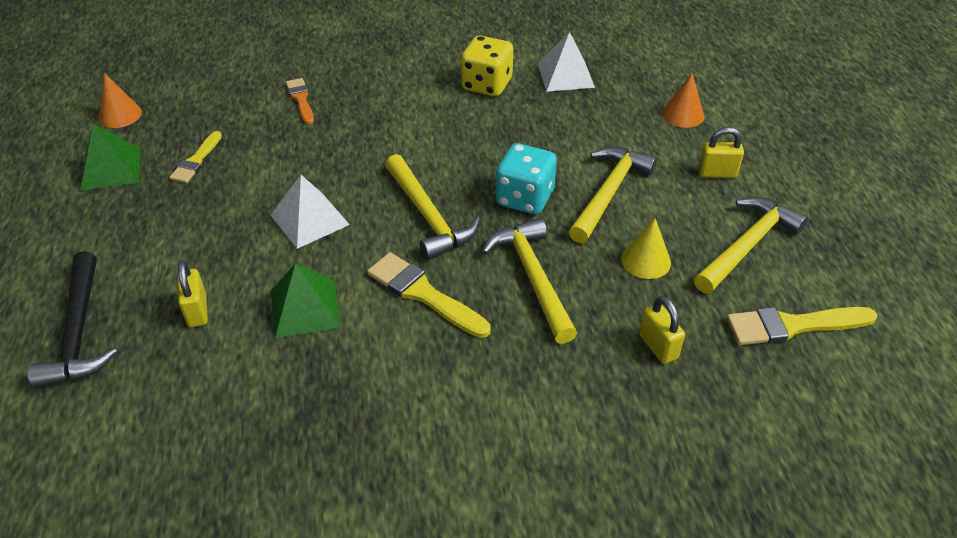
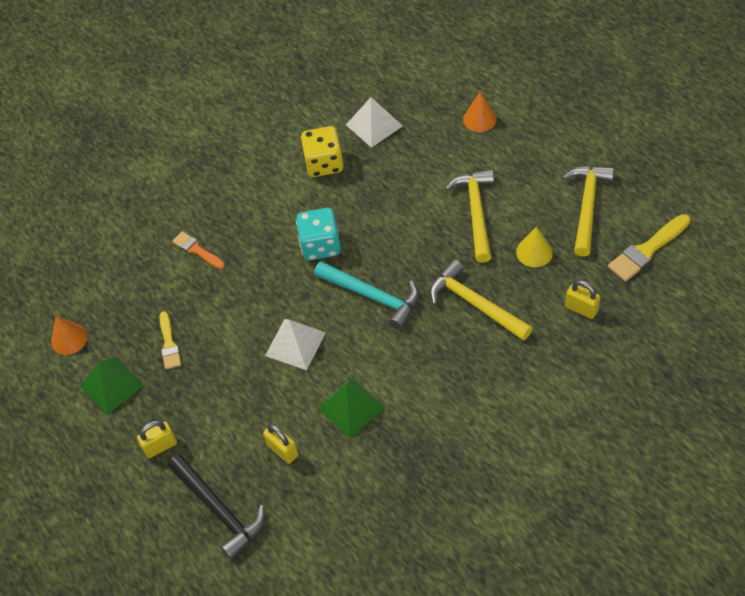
camera: 25 degrees left, 10 degrees up
yellow brush [367,252,491,338] -> none
yellow hammer [385,154,480,260] -> turquoise hammer [314,261,419,330]
turquoise dice [495,143,557,214] -> turquoise dice moved to [296,208,341,260]
yellow padlock [698,127,744,178] -> yellow padlock moved to [137,420,177,458]

